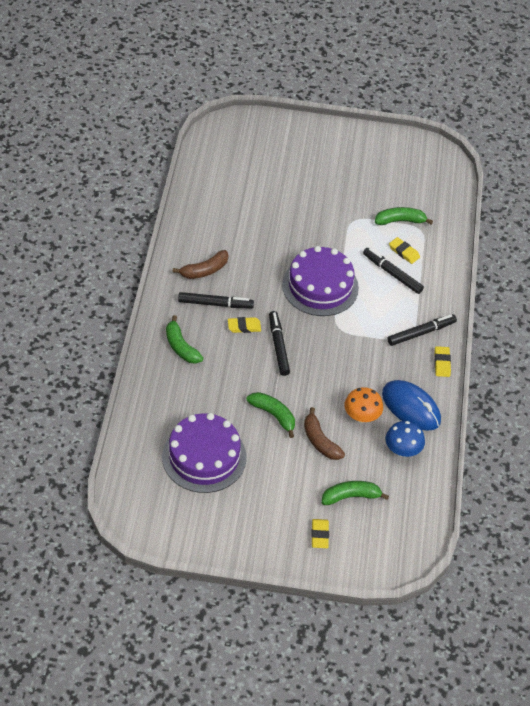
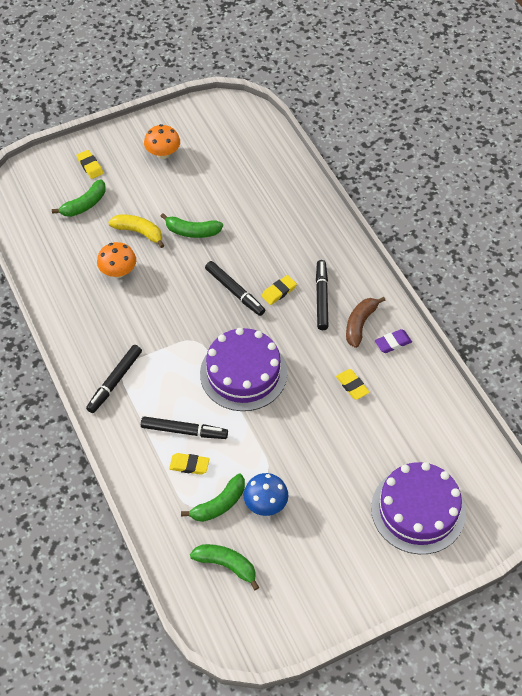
camera: 150 degrees right, 5 degrees up
purple cake [162,413,246,493] -> purple cake moved to [371,462,466,554]
green banana [166,315,203,364] -> green banana moved to [190,544,259,590]
black marker [178,292,254,309] -> black marker turned 120 degrees clockwise [316,260,328,330]
brown banana [304,407,345,460] -> yellow banana [108,214,164,248]
blue mouse [382,380,441,431] -> none
blue mushroom [385,421,425,457] -> blue mushroom moved to [244,473,288,516]
yellow eraser [434,346,451,377] -> yellow eraser moved to [336,369,370,400]
none -> orange mushroom [144,124,180,159]
none -> purple eraser [375,329,412,353]

